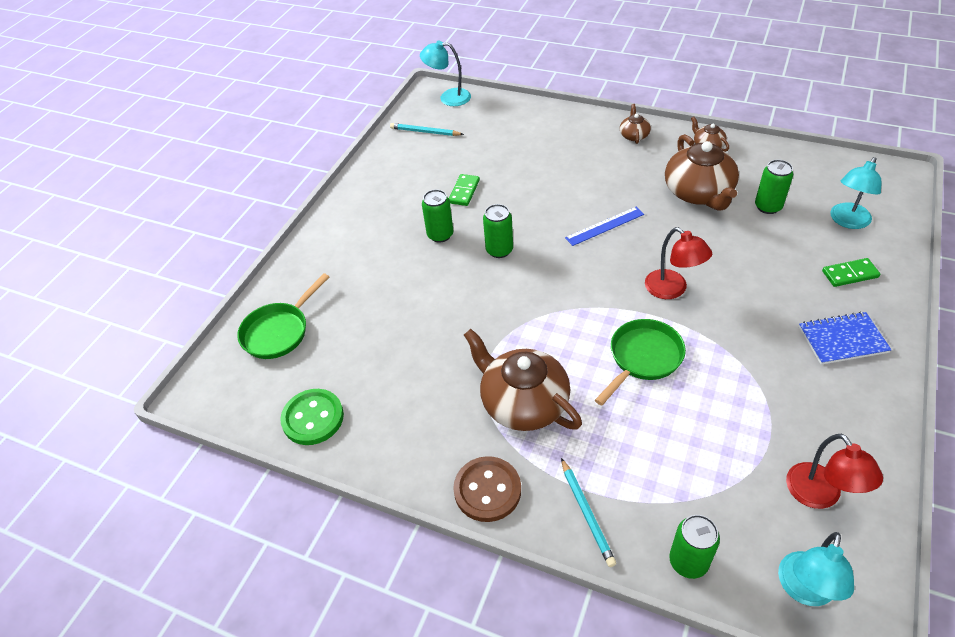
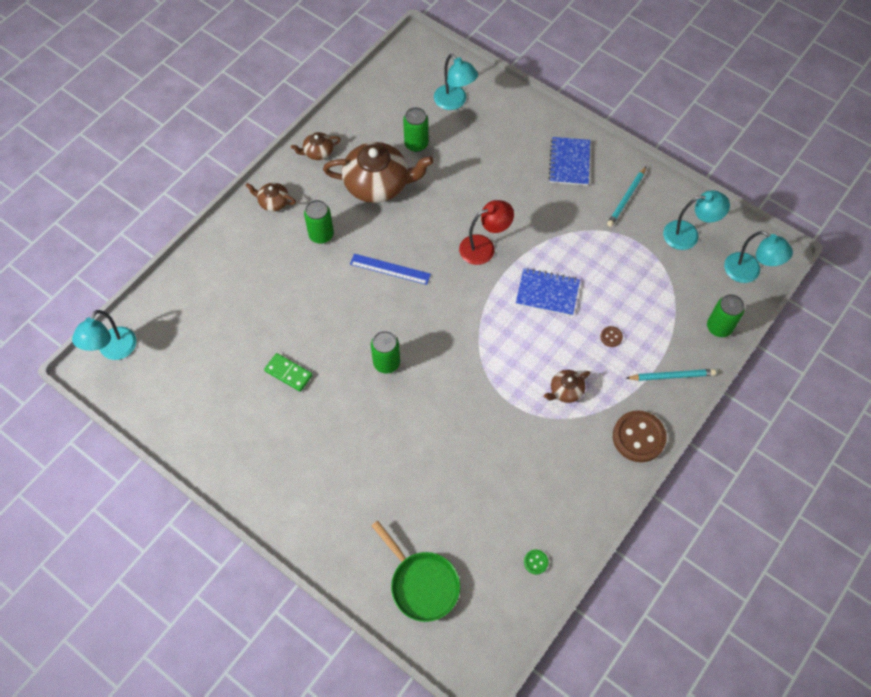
camera: 80 degrees left, 15 degrees up
green button [280,389,344,445] -> green button [524,550,548,574], size x0.44
turquoise pencil [390,123,464,136] -> turquoise pencil moved to [607,167,646,227]
green can [422,189,453,243] -> green can moved to [304,200,334,244]
brown teapot [464,329,582,431] -> brown teapot [544,370,590,403], size x0.47
blue ruler [565,207,644,246] -> blue ruler turned 60 degrees counterclockwise [350,254,431,285]
green pan [595,319,686,405] -> blue notebook [516,268,580,316]
red lamp [786,434,883,509] -> turquoise lamp [663,190,730,250]
green domino [822,258,880,287] -> none
none -> brown button [600,326,623,347]

